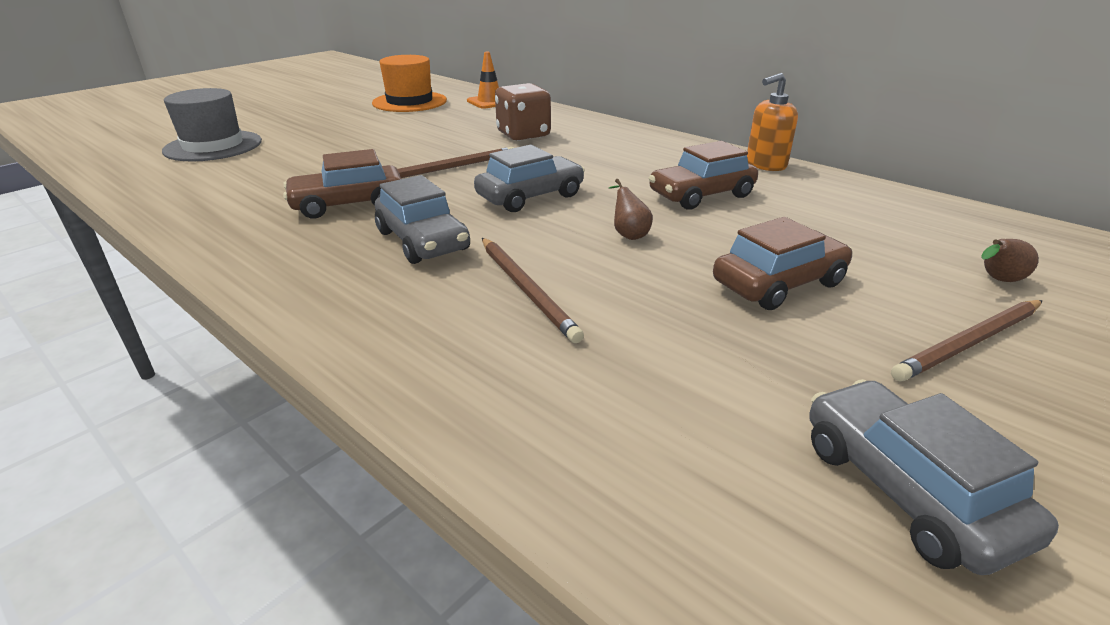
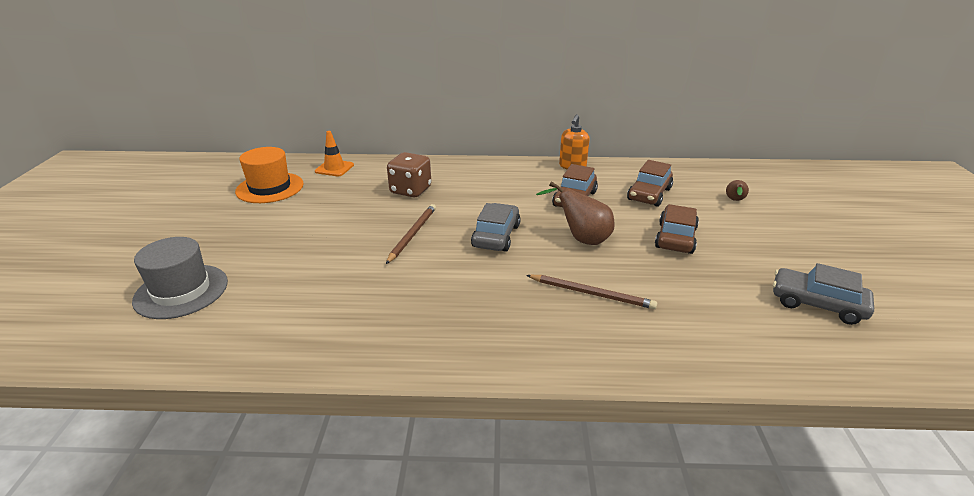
camera: 40 degrees left, 0 degrees up
brown car [283,149,401,219] -> brown car moved to [627,160,673,207]
grey car [375,175,470,264] -> none
brown pear [609,179,653,240] -> brown pear [536,181,615,245], size x1.92
brown pencil [891,300,1042,382] -> none

